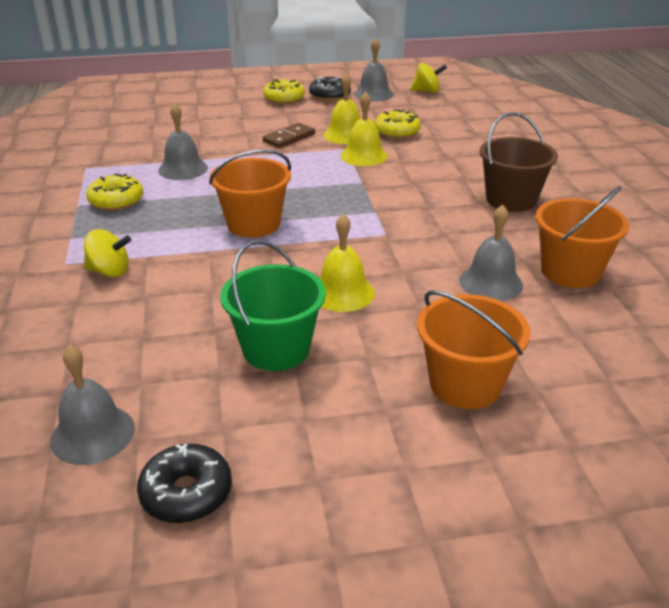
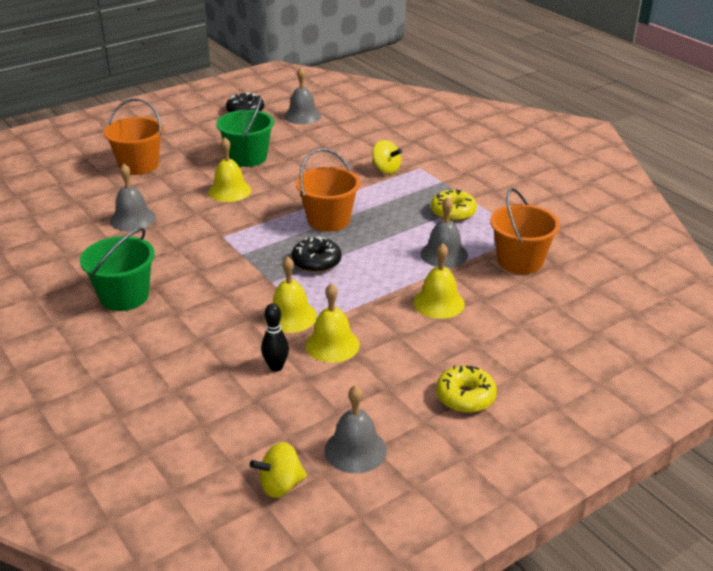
camera: 155 degrees right, 0 degrees up
yellow spinning top [84,229,131,277] -> yellow spinning top turned 120 degrees counterclockwise [372,140,402,174]
brown domino [263,123,315,148] -> none
black donut [309,77,351,101] -> black donut moved to [291,237,341,273]
yellow donut [374,110,421,139] -> black bowling pin [261,303,289,372]
brown bucket [480,112,558,212] -> green bucket [80,228,155,311]
orange bucket [536,186,629,288] -> orange bucket moved to [490,188,560,274]
none -> yellow bell [413,243,465,319]

